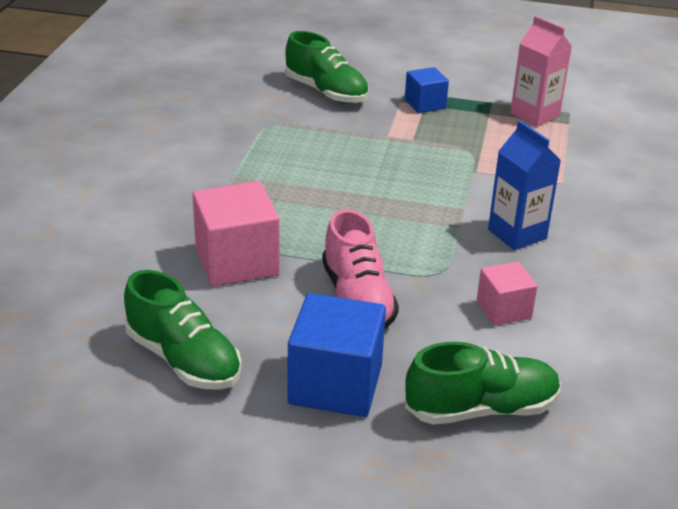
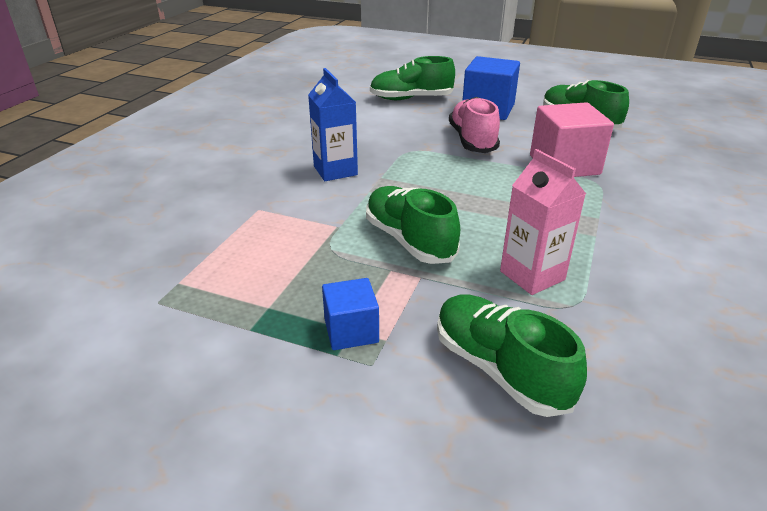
camera: 170 degrees left, 0 degrees up
pink cube [477,261,538,326] -> none
pink carton [510,16,572,127] -> pink carton moved to [500,149,586,295]
none -> green shoe [366,186,460,264]

